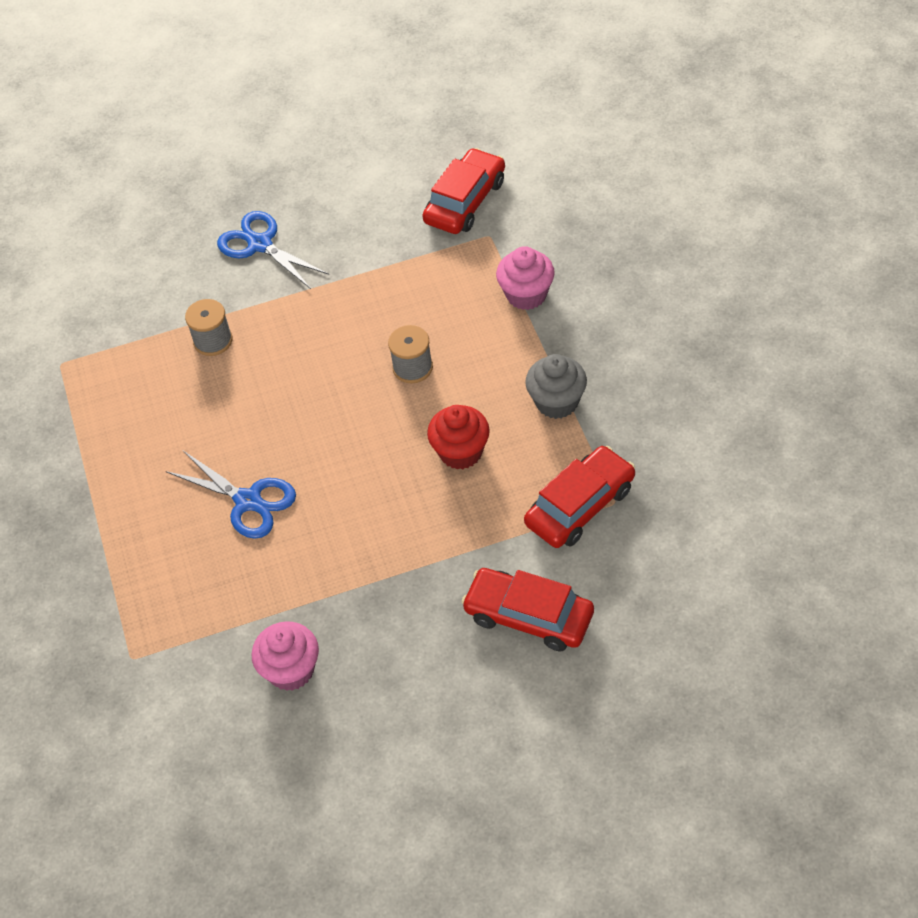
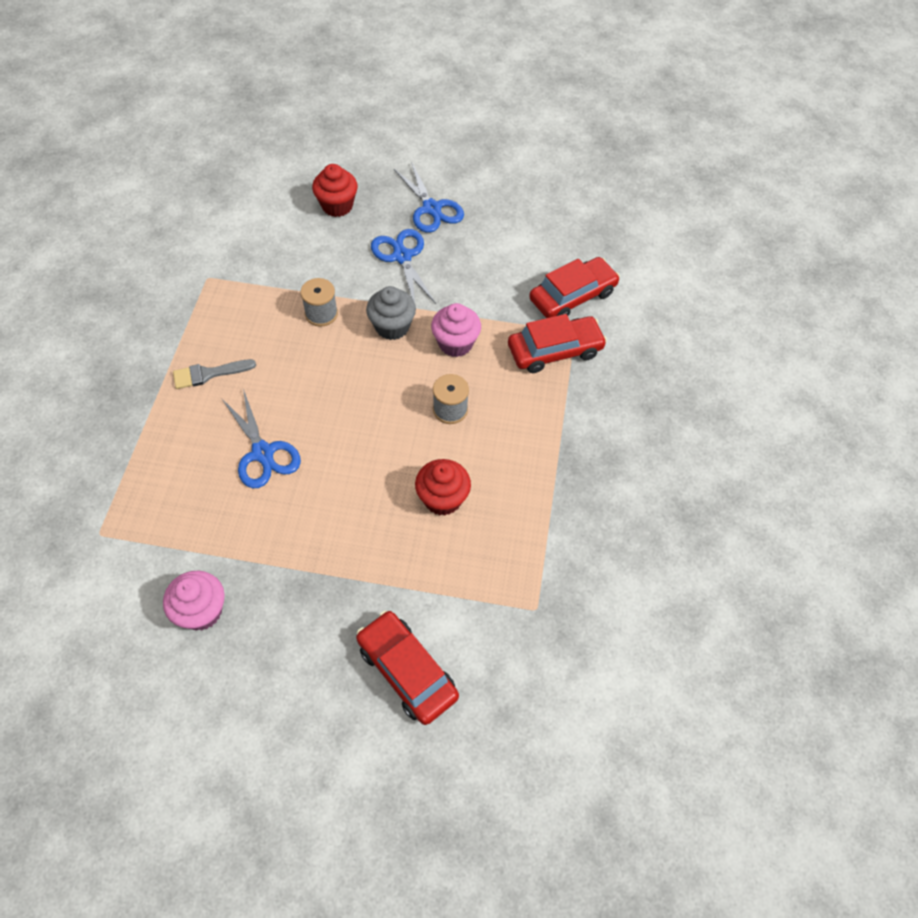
camera: 20 degrees right, 5 degrees up
pink cupcake [496,246,555,310] -> pink cupcake moved to [431,303,481,357]
red car [524,446,635,548] -> red car moved to [508,314,607,373]
grey cupcake [525,354,587,419] -> grey cupcake moved to [366,286,416,340]
none -> grey brush [173,359,256,389]
none -> red cupcake [312,164,358,217]
none -> blue scissors [394,161,464,233]

